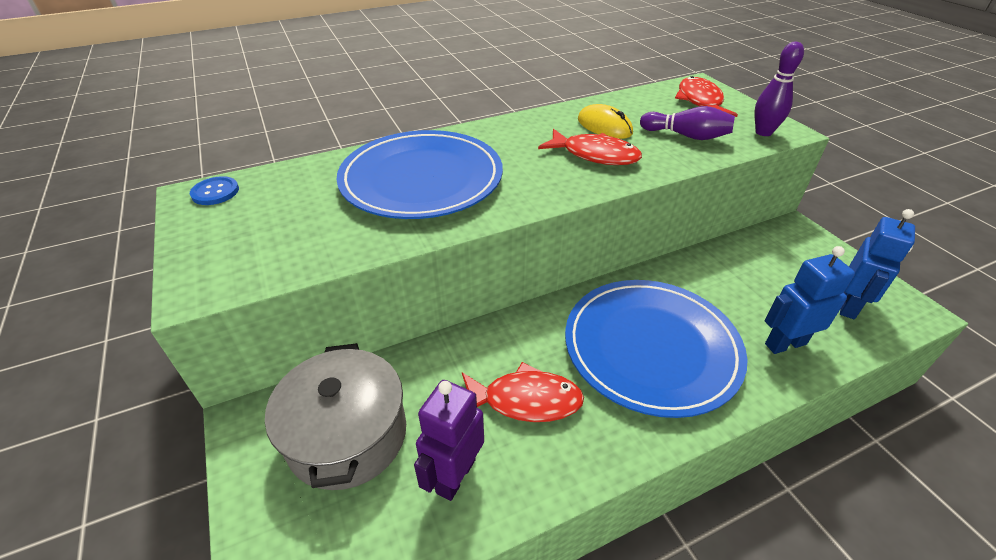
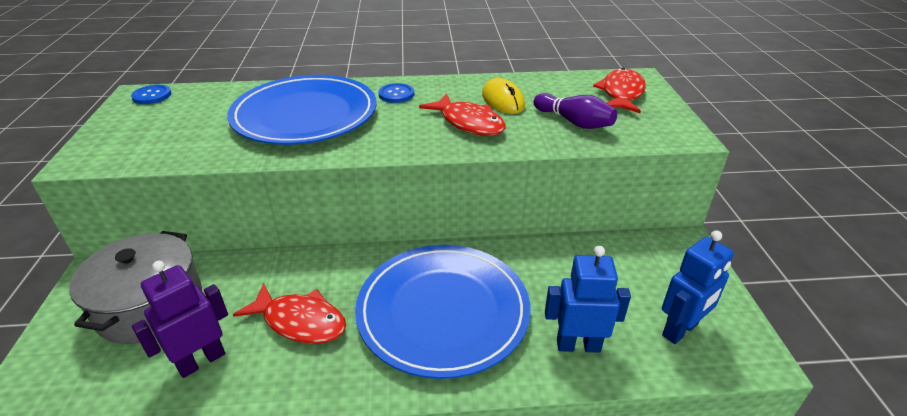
camera: 20 degrees right, 5 degrees down
purple bowling pin [754,42,804,136] -> none
none -> blue button [378,83,414,103]

